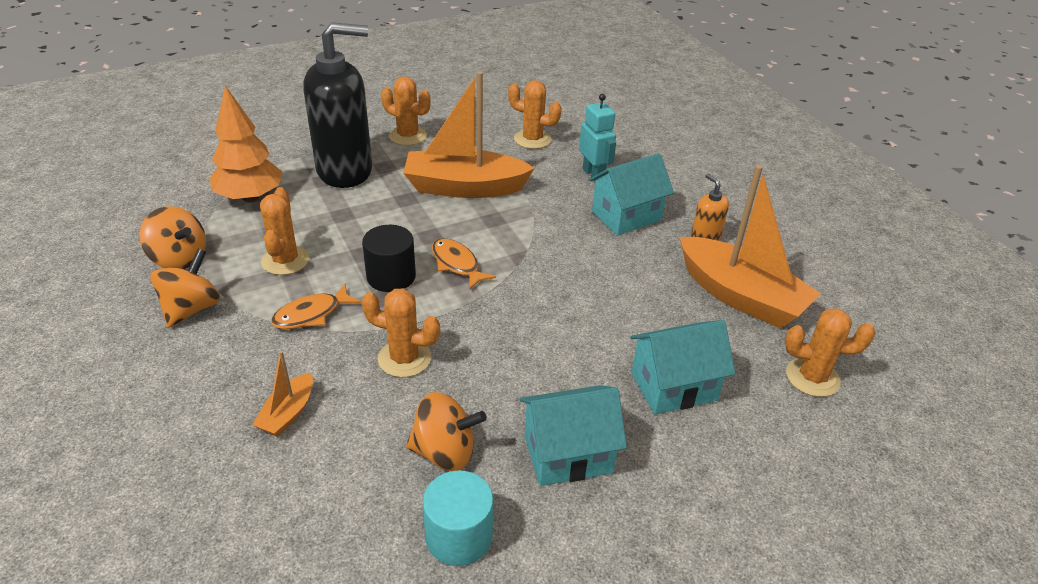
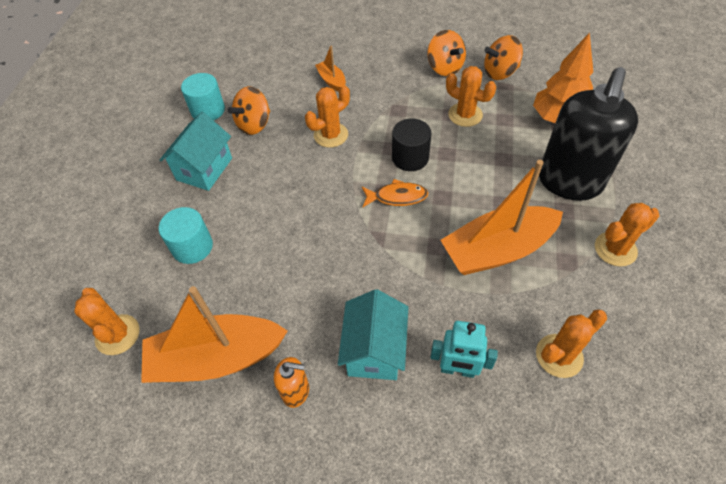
camera: 130 degrees right, 15 degrees up
orange fish [271,284,361,329] -> none
orange boat [403,71,535,198] -> orange boat turned 150 degrees counterclockwise [440,160,563,275]
turquoise house [630,320,735,414] -> turquoise cylinder [159,207,213,264]
orange cactus [785,308,875,397] -> orange cactus turned 75 degrees counterclockwise [74,288,140,355]

